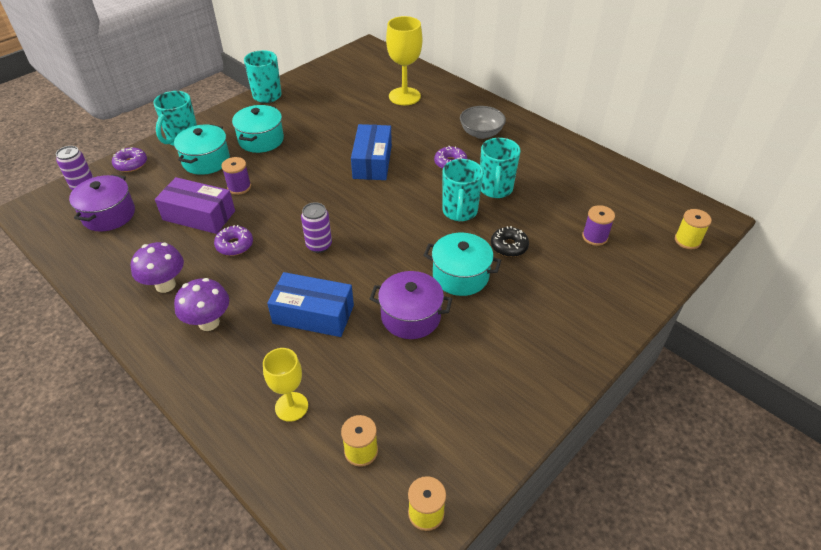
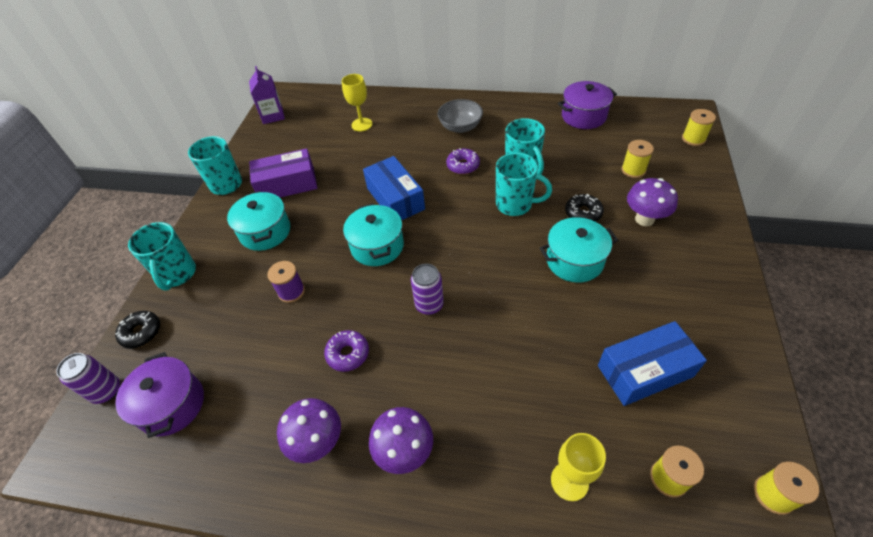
camera: 30 degrees left, 5 degrees up
purple donut [112,147,147,172] -> black donut [115,311,160,349]
purple box [155,177,235,234] -> purple box moved to [249,148,317,198]
turquoise pot [174,124,230,175] -> turquoise pot moved to [343,203,404,266]
blue box [267,272,354,337] -> blue box moved to [598,321,707,406]
purple pot [370,271,452,339] -> purple pot moved to [558,81,617,129]
yellow goblet [386,16,422,105] -> yellow goblet [342,74,372,131], size x0.64
turquoise mug [442,159,483,221] -> turquoise mug turned 45 degrees counterclockwise [496,153,552,216]
purple spool [582,205,615,246] -> yellow spool [621,140,654,178]
none -> purple carton [249,66,285,124]
none -> purple mushroom [627,178,678,226]

